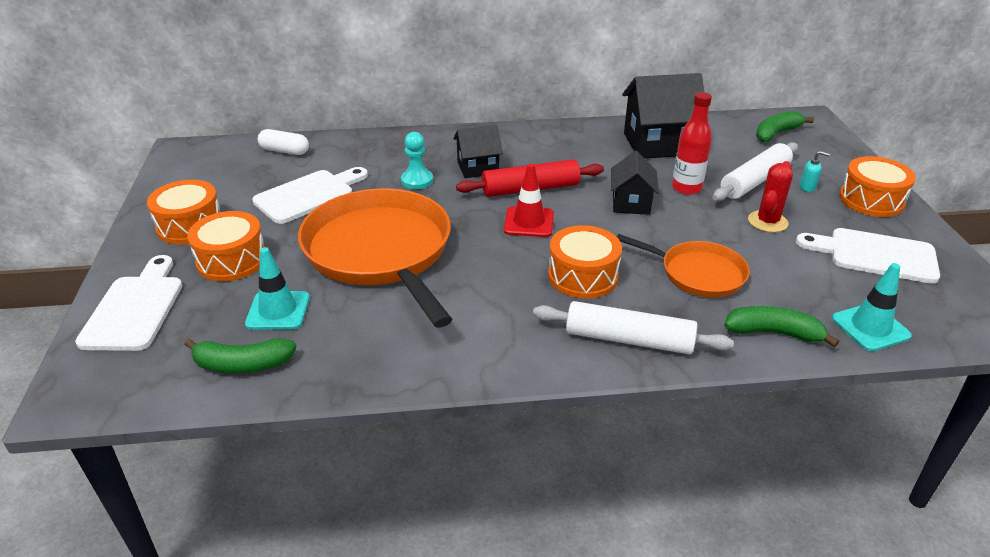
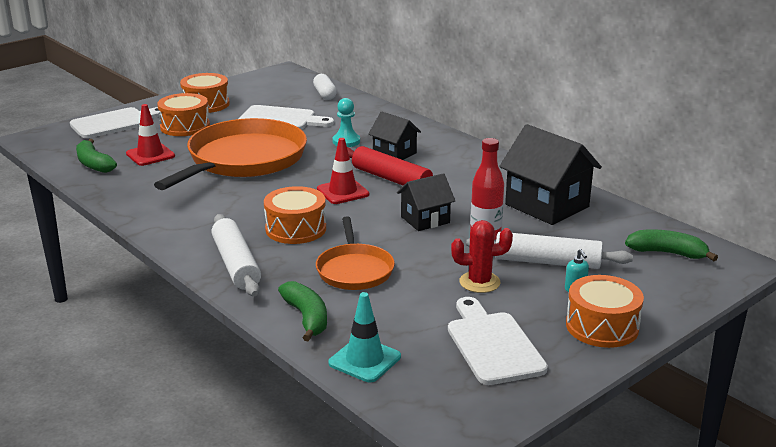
camera: 55 degrees right, 10 degrees down
turquoise traffic cone [245,247,310,330] -> red traffic cone [126,104,175,166]

